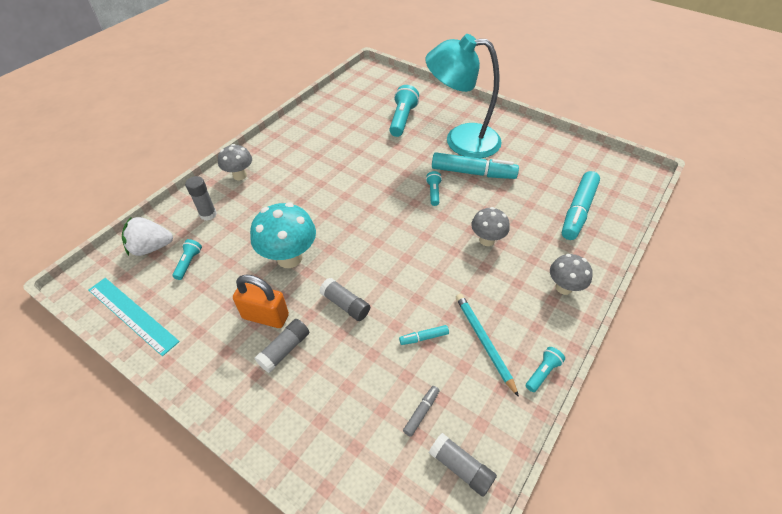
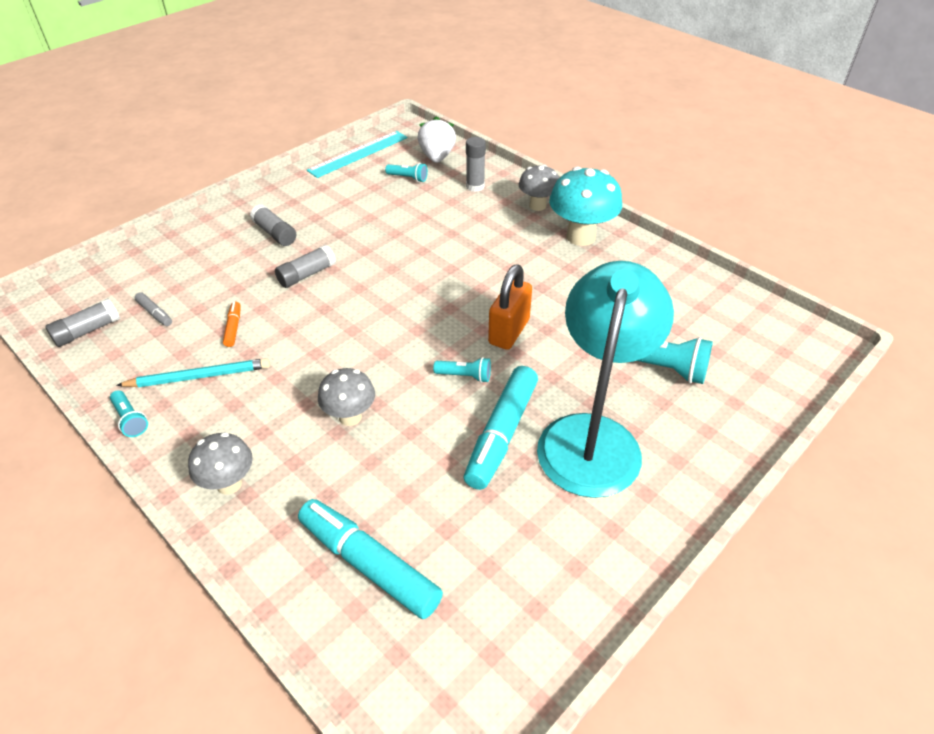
camera: 100 degrees right, 5 degrees down
orange padlock [233,274,289,328] -> orange padlock moved to [488,264,532,350]
turquoise mushroom [250,203,316,268] -> turquoise mushroom moved to [549,167,622,246]
turquoise marker [399,325,449,345] -> orange marker [223,302,241,347]

